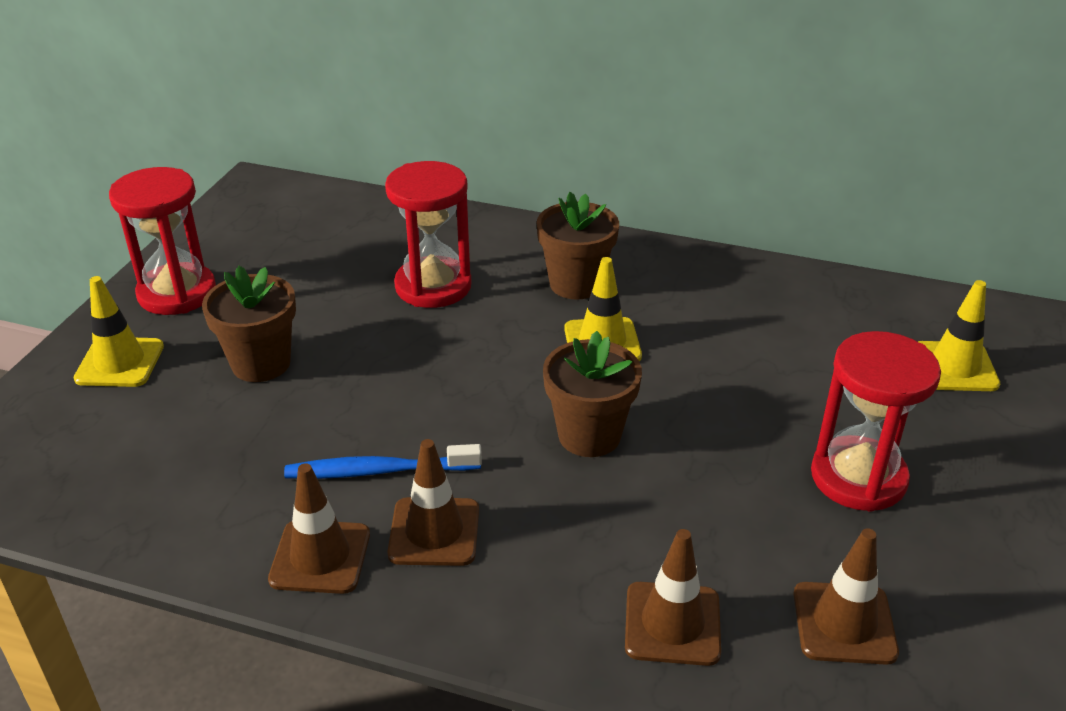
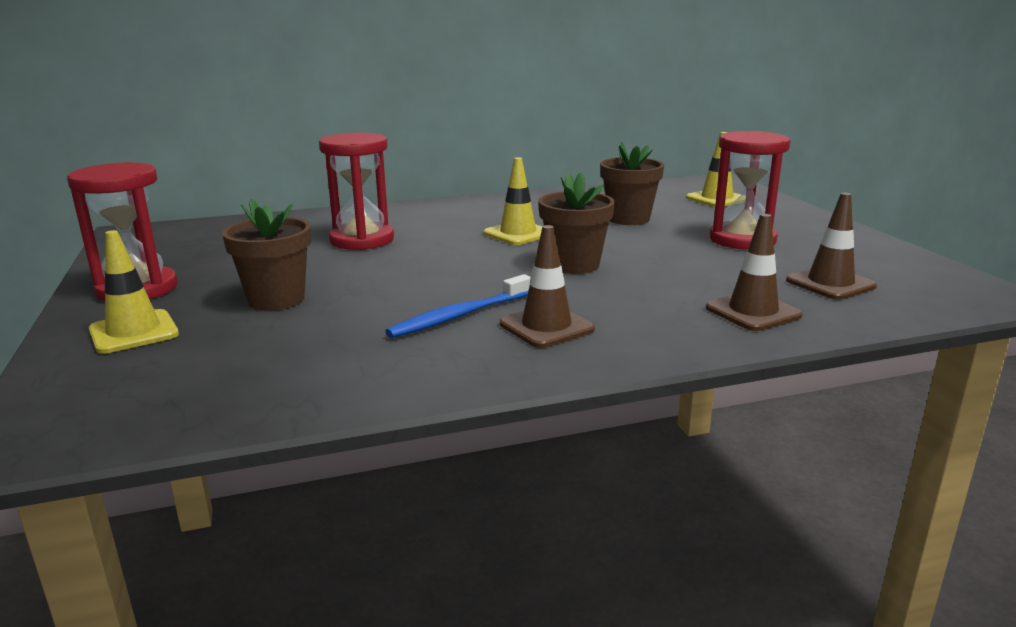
camera: 35 degrees left, 15 degrees down
brown traffic cone [268,463,370,594] -> none
brown flower pot [537,192,619,300] -> brown flower pot moved to [600,142,664,225]

